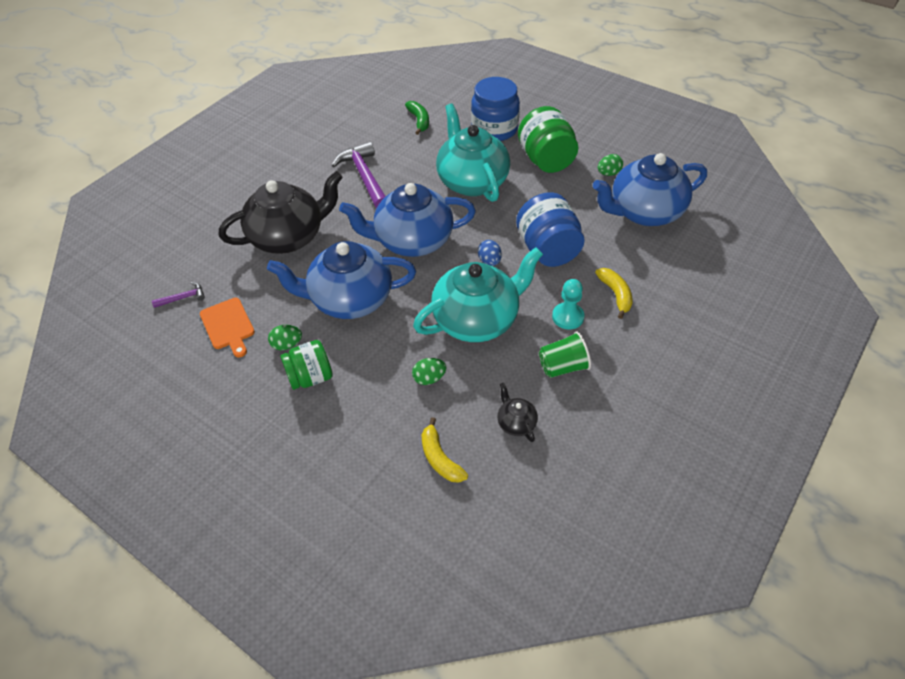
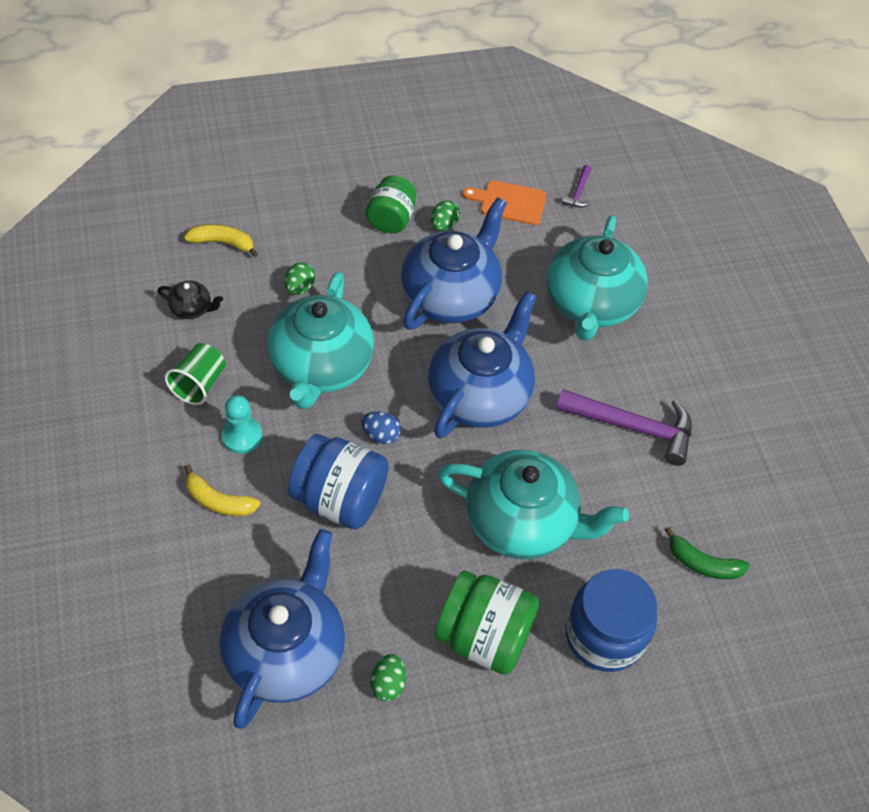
camera: 125 degrees right, 5 degrees up
black teapot [219,171,343,254] -> turquoise teapot [547,215,648,341]

